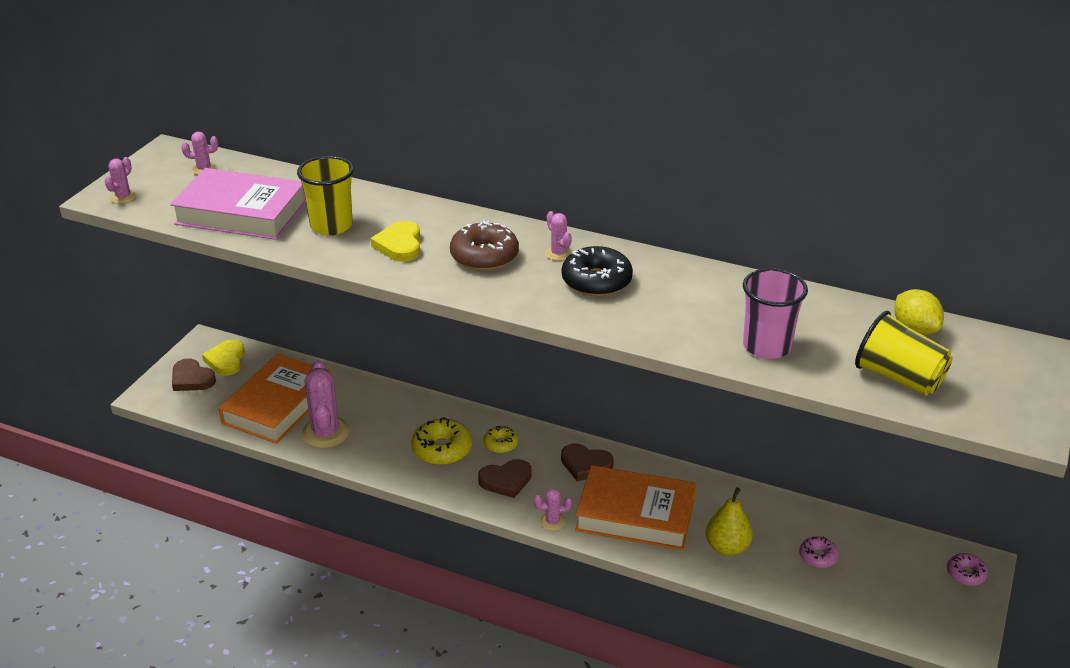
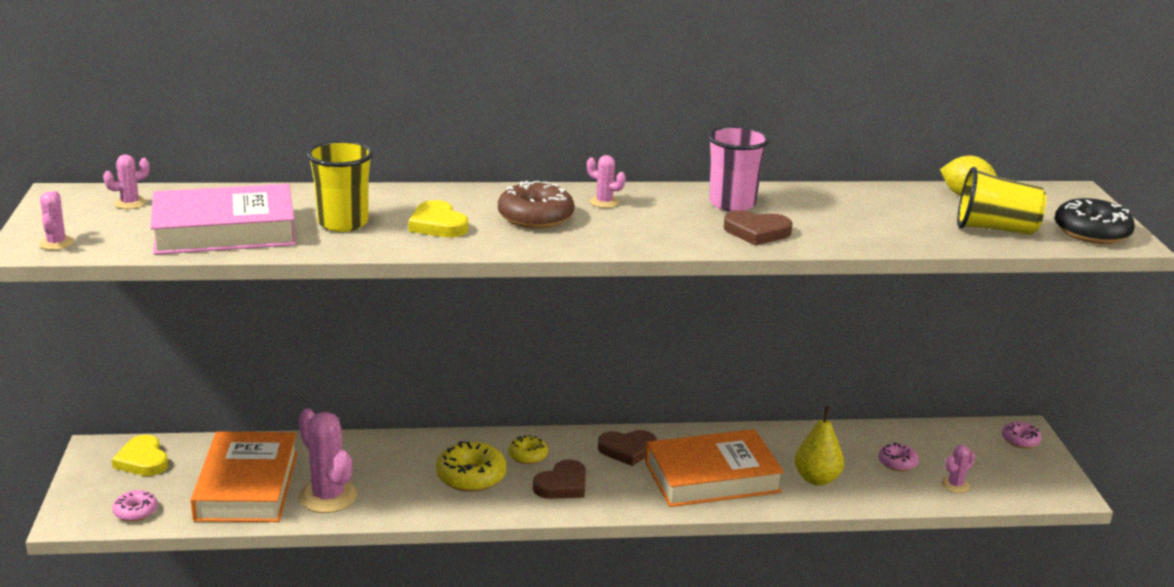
camera: 30 degrees left, 10 degrees down
brown heart [172,358,216,391] -> brown heart moved to [724,211,793,246]
pink cactus [534,488,572,531] -> pink cactus moved to [942,445,975,493]
black donut [562,246,633,296] -> black donut moved to [1055,198,1135,244]
pink cup [743,268,808,359] -> pink cup moved to [708,126,770,212]
none -> pink donut [112,490,158,522]

